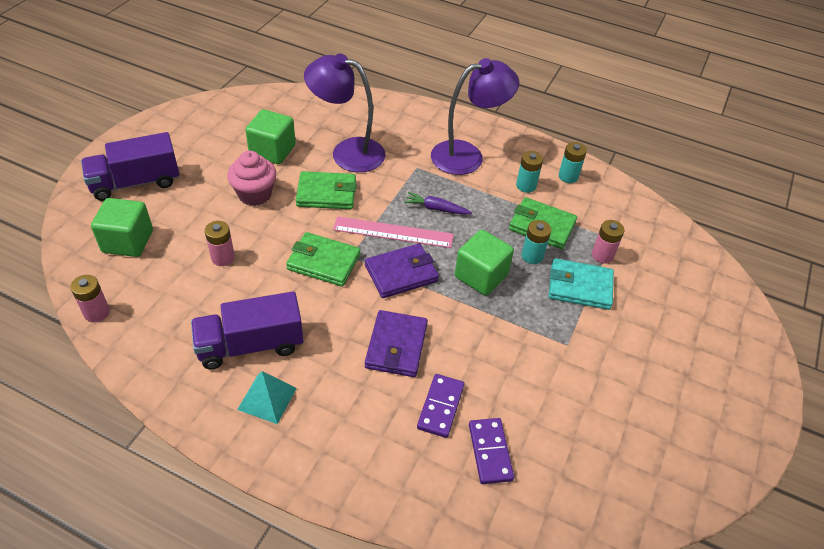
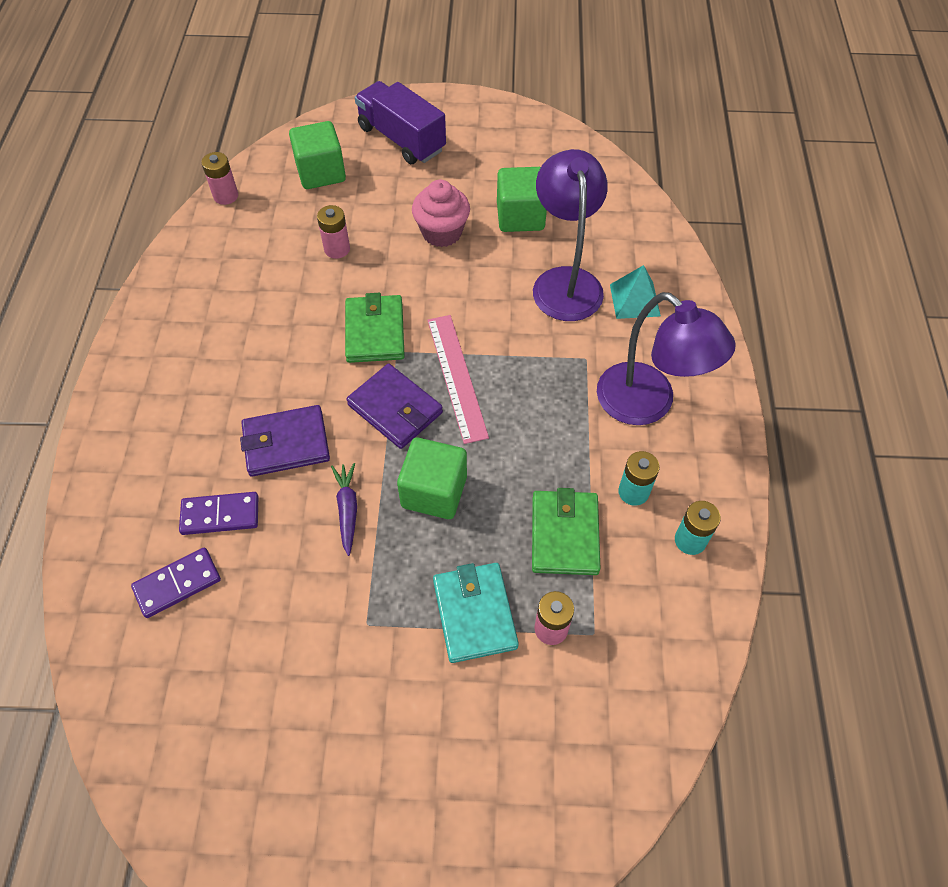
camera: 70 degrees right, 10 degrees up
purple truck [191,291,303,369] -> none
turquoise pyramid [237,371,297,424] -> turquoise pyramid moved to [610,265,661,319]
green wallet [296,171,356,209] -> none
purple carrot [404,192,472,215] -> purple carrot moved to [331,463,357,556]
turquoise battery [522,220,551,264] -> none

